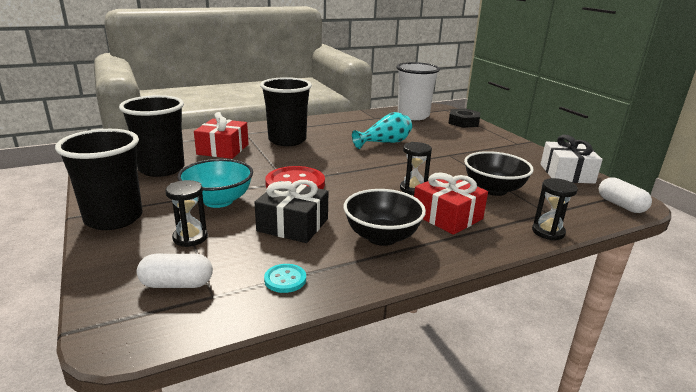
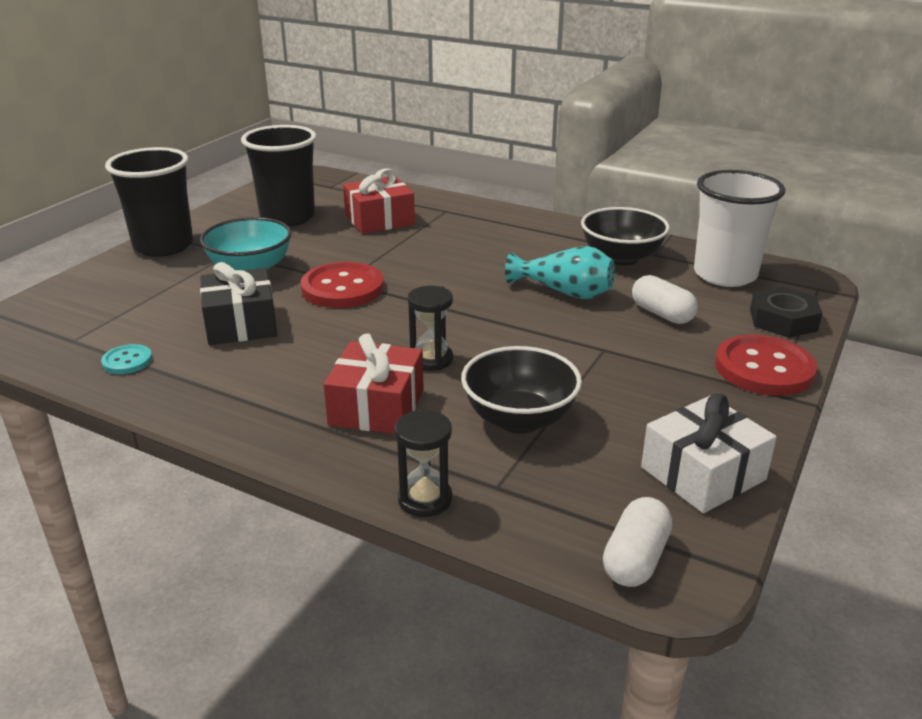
camera: 55 degrees right, 5 degrees up
white capsule [137,254,213,288] -> white capsule moved to [632,275,698,324]
black hourglass [165,180,208,247] -> none
black cup [260,77,312,146] -> none
black bowl [344,189,426,246] -> black bowl moved to [581,207,670,266]
none -> red button [715,334,817,396]

